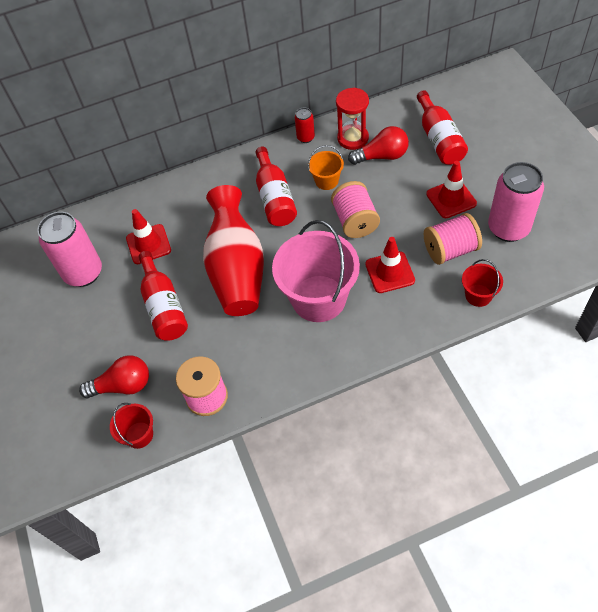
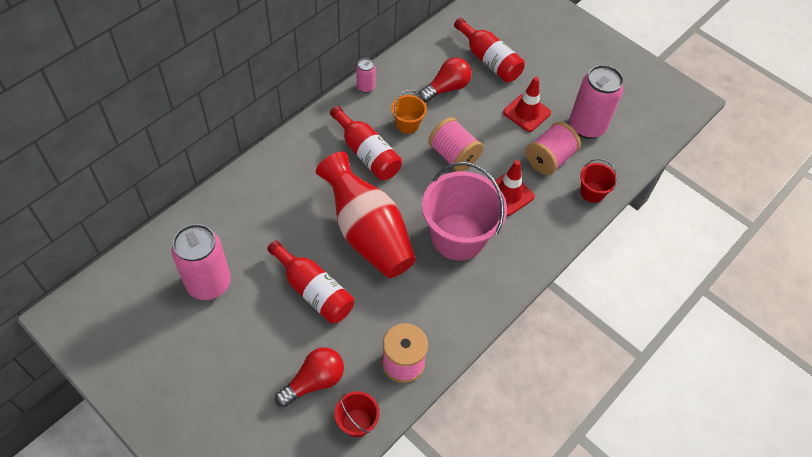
camera: 35 degrees left, 0 degrees up
red traffic cone [126,209,171,264] -> none
red can [295,108,315,143] -> pink can [357,58,376,93]
red hourglass [336,88,369,150] -> none

